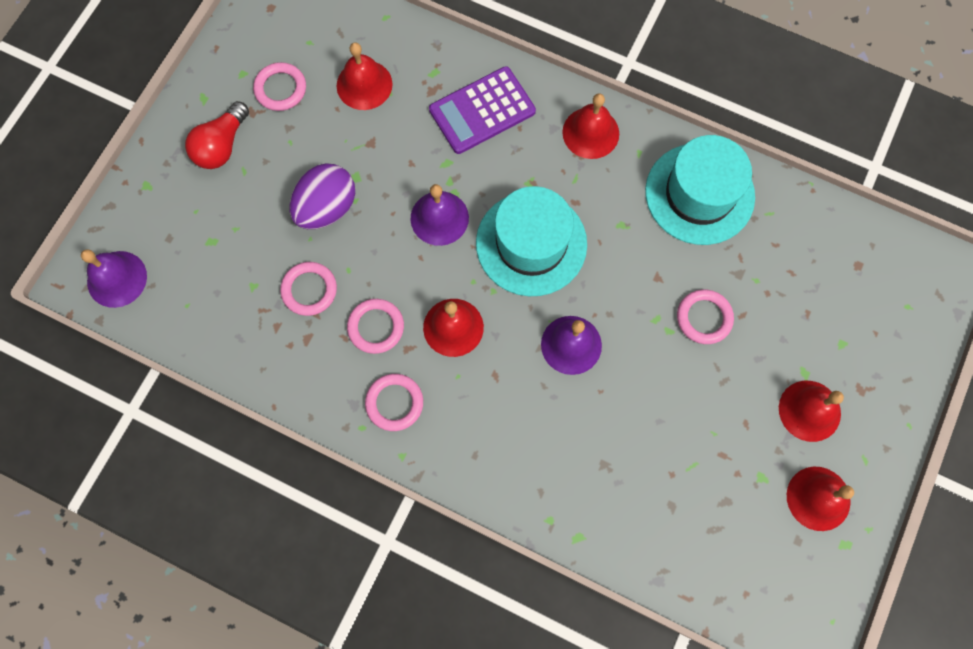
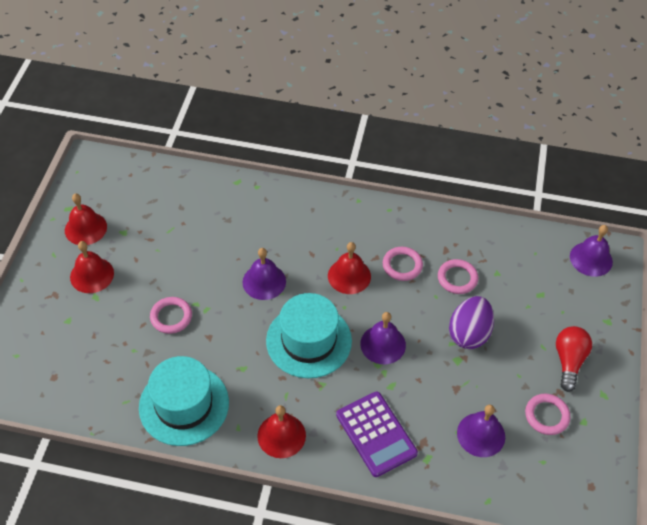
camera: 165 degrees right, 20 degrees down
red bell [337,42,393,110] -> purple bell [457,404,505,457]
pink ring [365,374,423,431] -> none
purple calculator [429,66,536,154] -> purple calculator turned 105 degrees clockwise [336,391,418,477]

